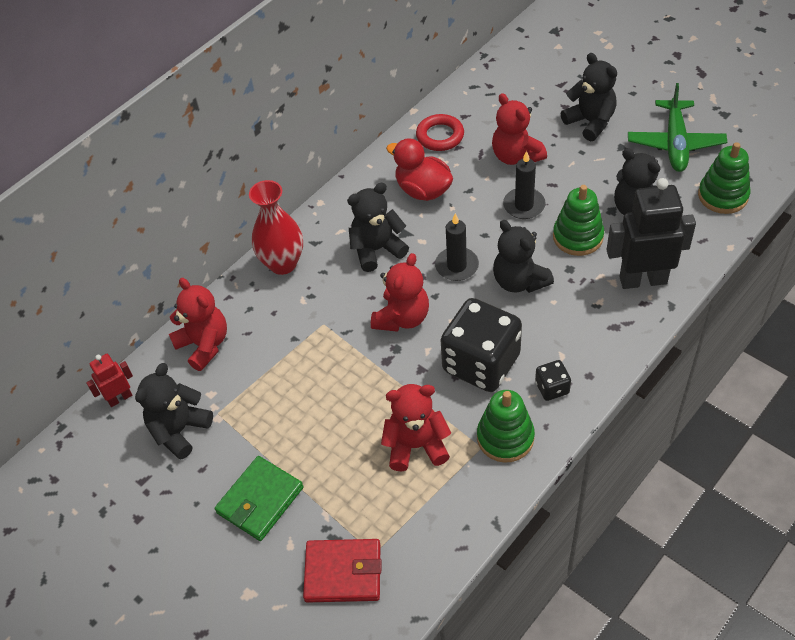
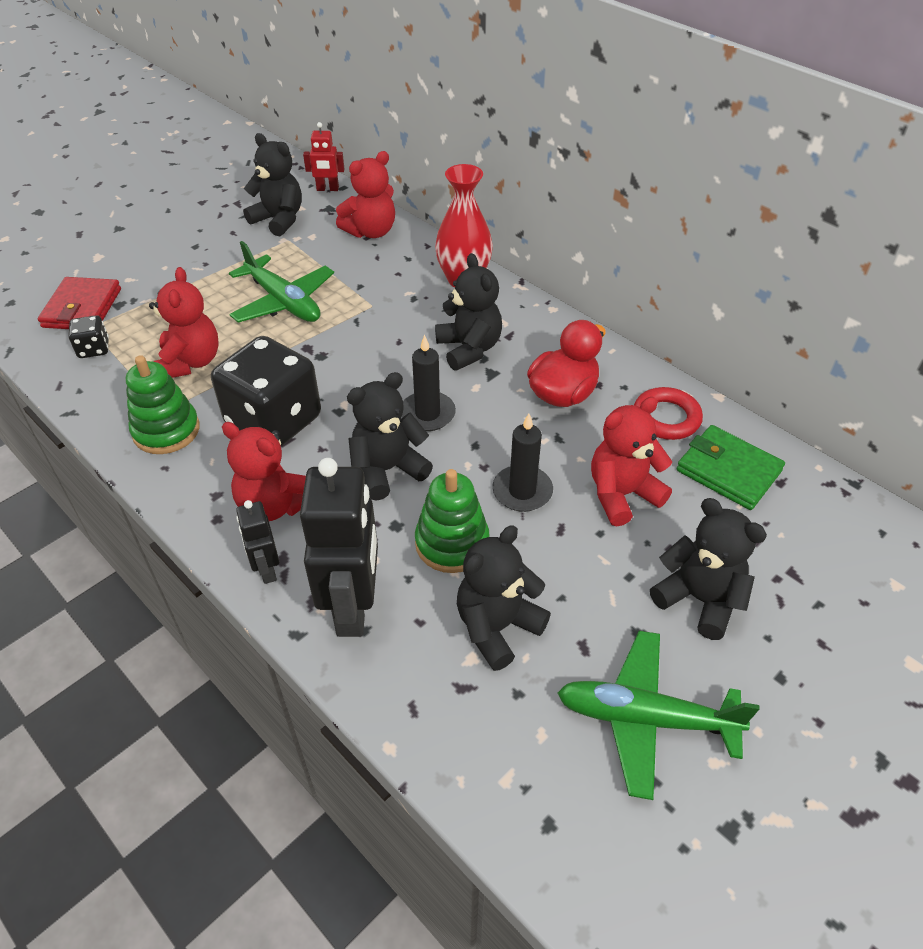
camera: 90 degrees right, 5 degrees down
red robot [86,354,133,407] -> red robot turned 120 degrees clockwise [303,122,345,191]
green wallet [215,456,303,541] -> green wallet moved to [677,425,785,510]
red teddy bear [371,253,429,332] -> red teddy bear moved to [222,422,306,521]
black dice [535,360,571,401] -> black dice moved to [68,315,109,358]
black teddy bear [561,53,617,141] -> black teddy bear turned 105 degrees counterclockwise [650,498,767,640]
green stacking toy [698,142,750,214] -> none
none -> green plane [229,241,334,323]
none -> black robot [236,500,279,584]

